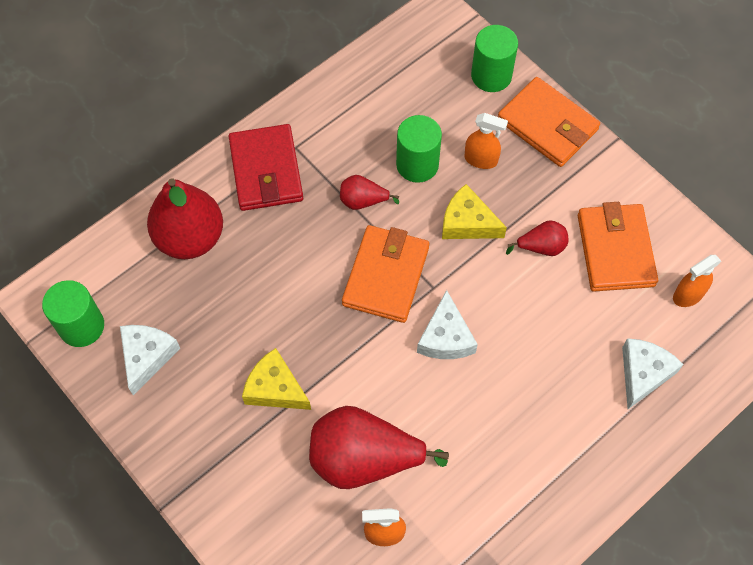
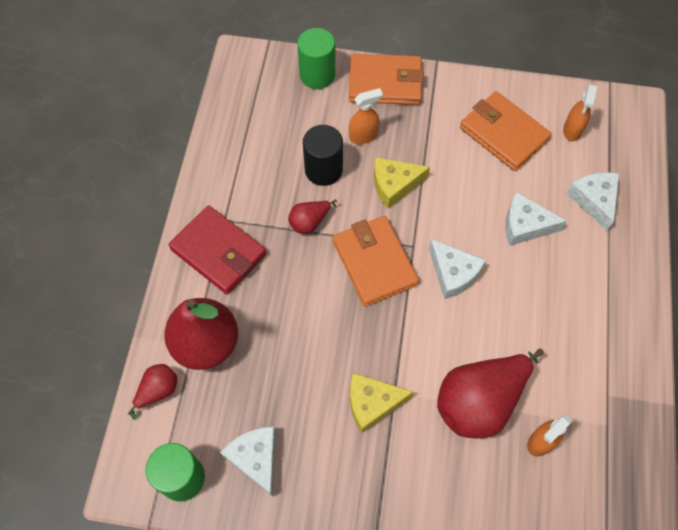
camera: 40 degrees left, 0 degrees up
green cylinder [396,115,442,183] -> black cylinder [303,125,343,186]
red pear [506,220,568,256] -> red pear moved to [128,364,177,419]
none -> white cheese [505,192,567,246]

